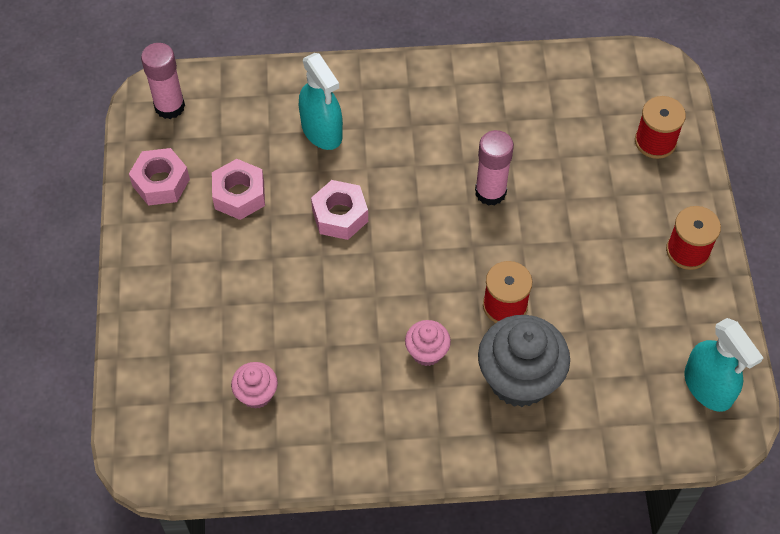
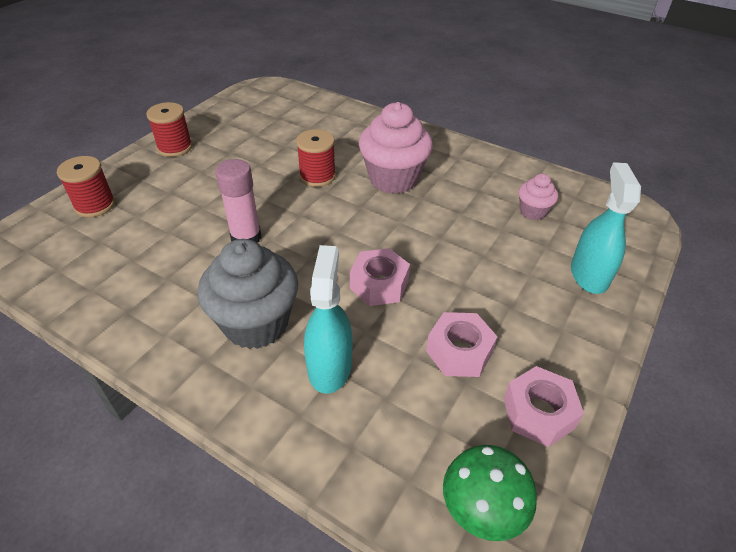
camera: 145 degrees left, 15 degrees down
pink glue stick [141,43,185,119] -> green mushroom [443,445,537,541]
pink cupcake [405,320,451,366] -> pink cupcake [359,102,433,194], size x1.97
grey cupcake [478,315,570,407] -> grey cupcake moved to [198,239,298,349]
turquoise spray bottle [684,318,763,412] -> turquoise spray bottle moved to [571,162,641,294]

